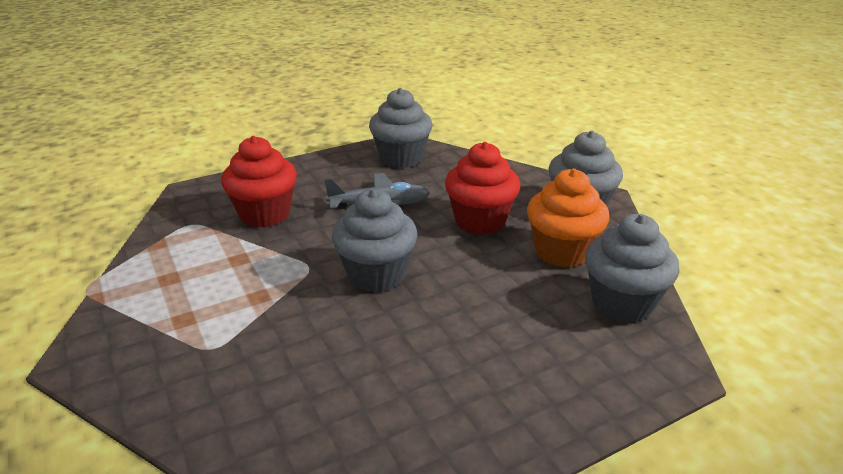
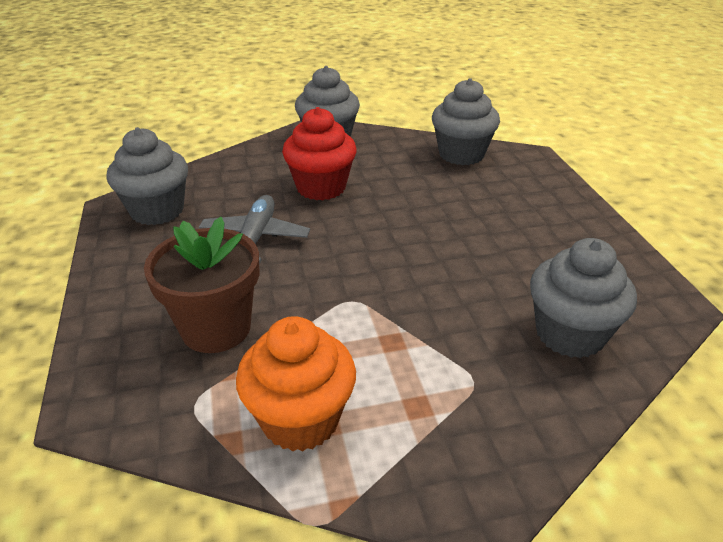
camera: 75 degrees left, 5 degrees up
red cupcake [221,136,297,228] -> brown flower pot [144,217,259,353]
grey cupcake [332,189,418,292] -> grey cupcake moved to [530,238,637,358]
orange cupcake [527,168,610,268] -> orange cupcake moved to [236,316,356,452]

